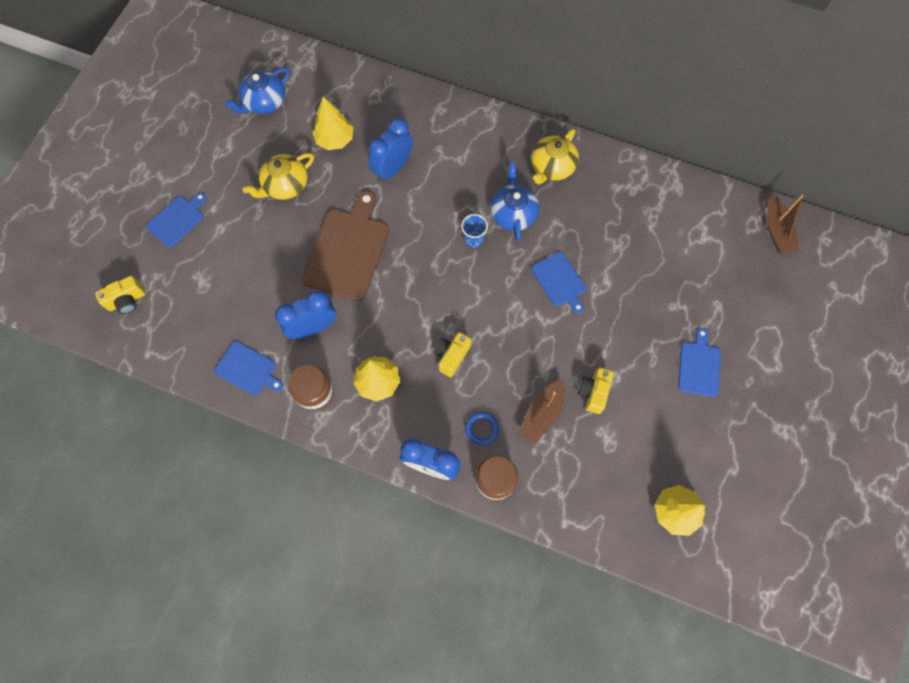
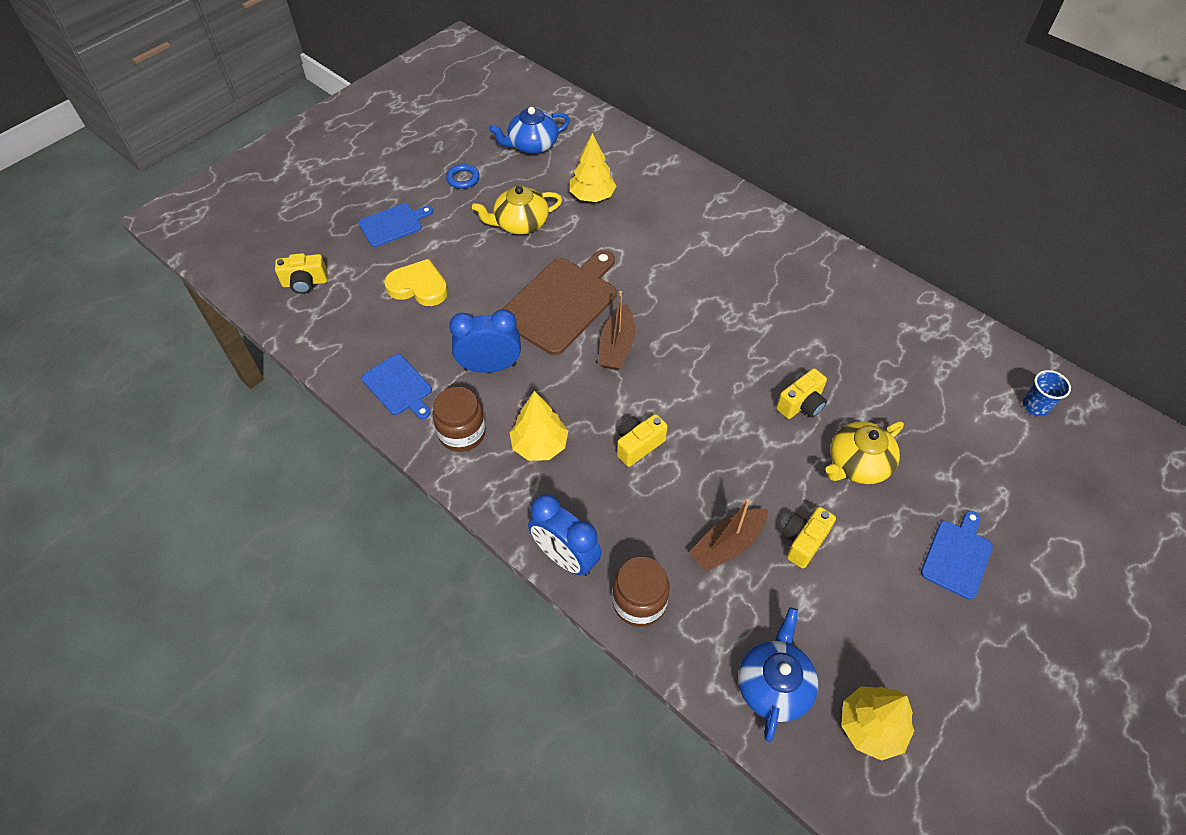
camera: 20 degrees right, 15 degrees down
blue clock [369,118,413,182] -> none
blue cup [461,214,488,248] -> blue cup moved to [1023,370,1071,416]
blue ring [465,412,499,446] -> blue ring moved to [446,164,479,189]
blue teapot [491,163,539,242] -> blue teapot moved to [738,607,818,742]
yellow teapot [531,129,579,185] -> yellow teapot moved to [825,421,904,484]
blue cutting board [531,252,586,314] -> yellow camera [776,368,827,419]
brown boat [767,194,804,253] -> brown boat moved to [598,291,635,370]
none -> yellow heart [384,259,448,306]

